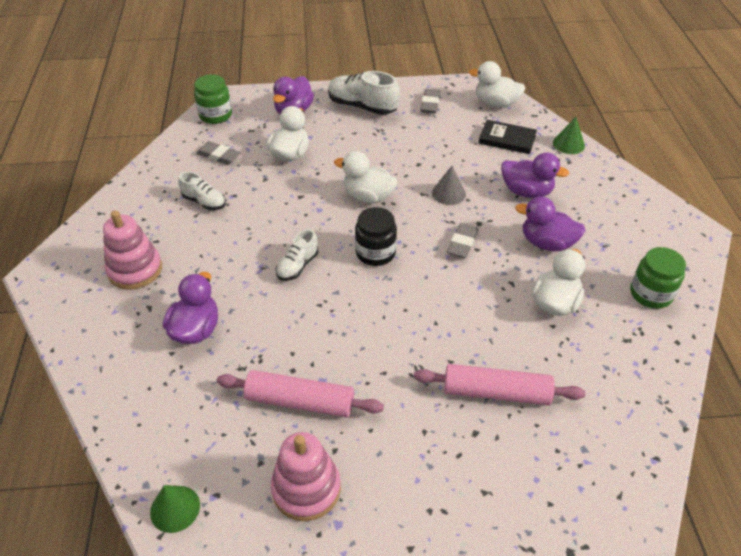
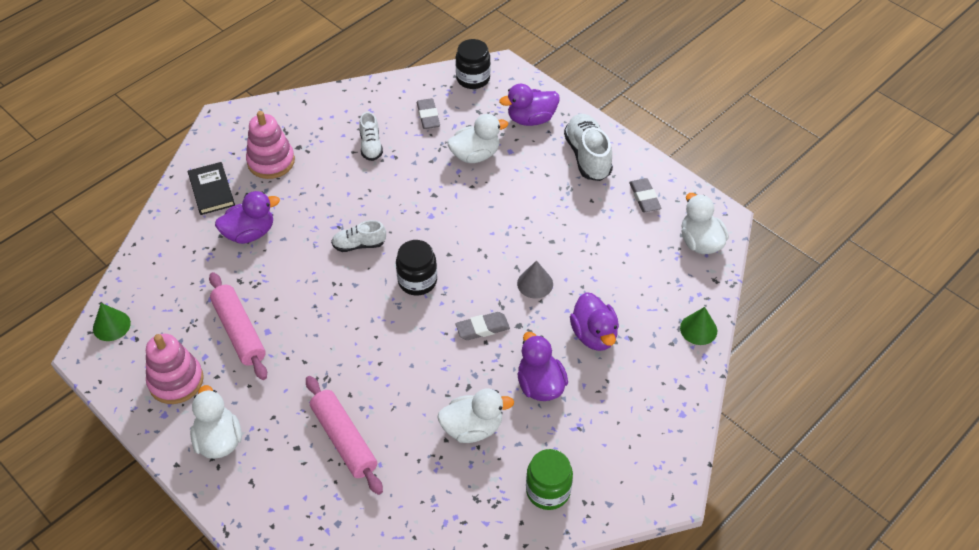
camera: 50 degrees right, 5 degrees up
green jar [194,74,232,124] -> black jar [455,39,491,89]
white duck [334,151,397,203] -> white duck moved to [190,385,242,459]
grey eraser [420,89,440,114] -> grey eraser turned 75 degrees counterclockwise [629,178,661,213]
black book [479,120,537,154] -> black book moved to [188,162,235,215]

